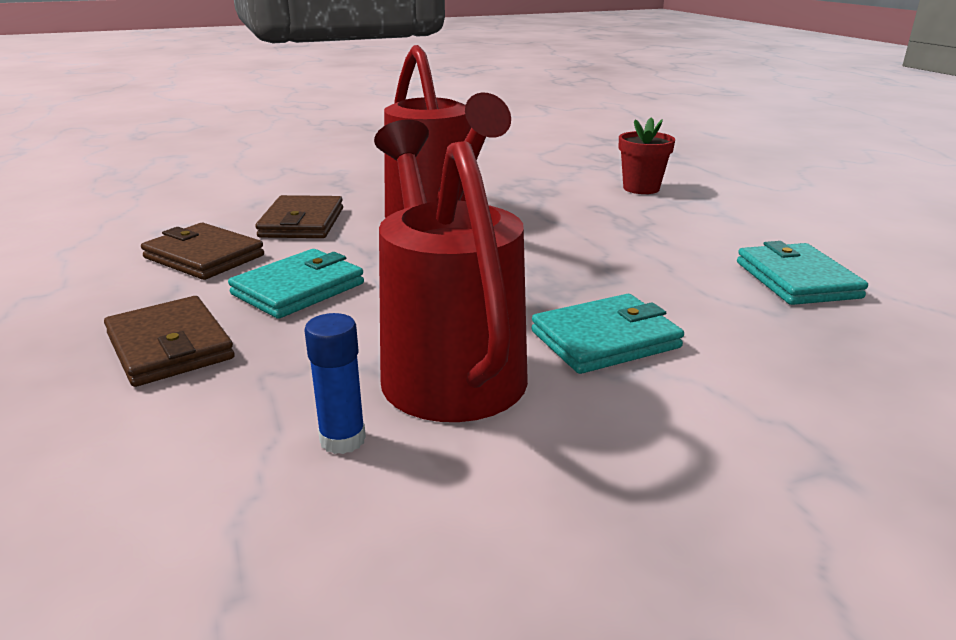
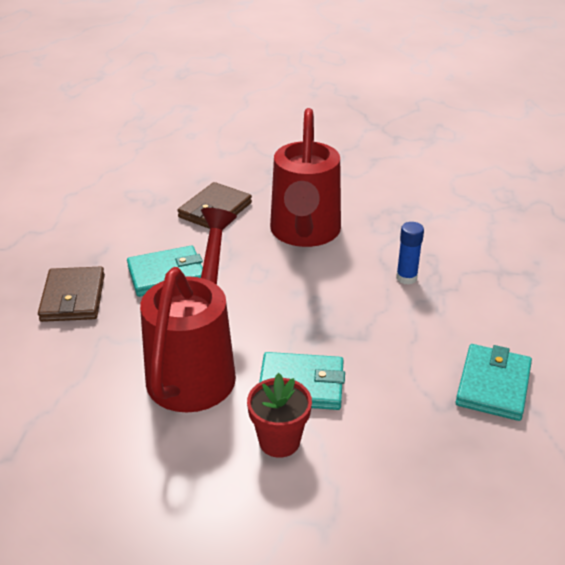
camera: 30 degrees right, 10 degrees up
brown wallet [141,223,264,280] -> none
blue glue stick [305,313,366,454] -> blue glue stick moved to [396,222,424,285]
red flower pot [619,117,675,194] -> red flower pot moved to [247,373,312,458]

